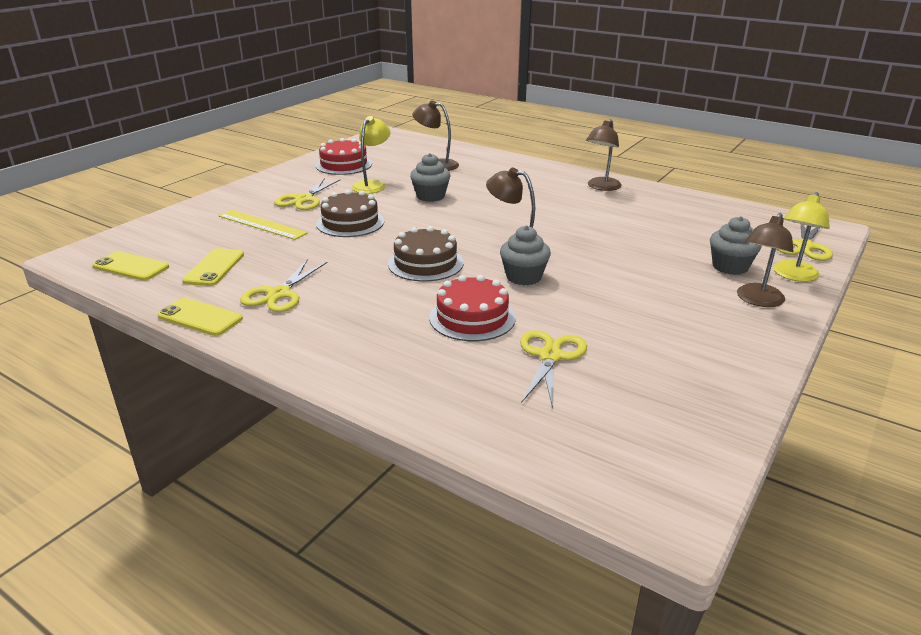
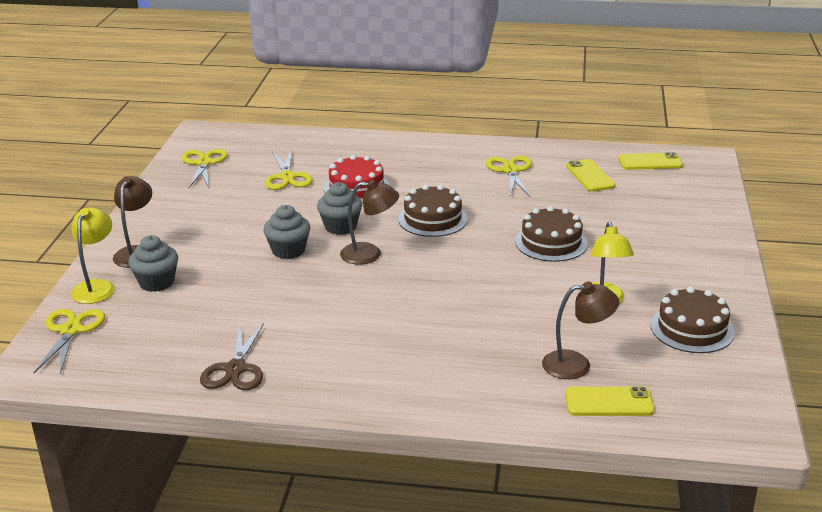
camera: 155 degrees right, 0 degrees up
yellow phone [158,298,243,336] -> yellow phone moved to [565,387,654,416]
yellow ruler [218,210,308,240] -> none
yellow scissors [274,178,340,210] -> yellow scissors moved to [182,149,228,189]
red cake [316,138,372,175] -> brown cake [651,287,735,353]
grey cupcake [410,153,450,202] -> grey cupcake moved to [263,205,310,259]
brown lamp [586,119,622,191] -> none
none -> brown scissors [200,323,264,390]

